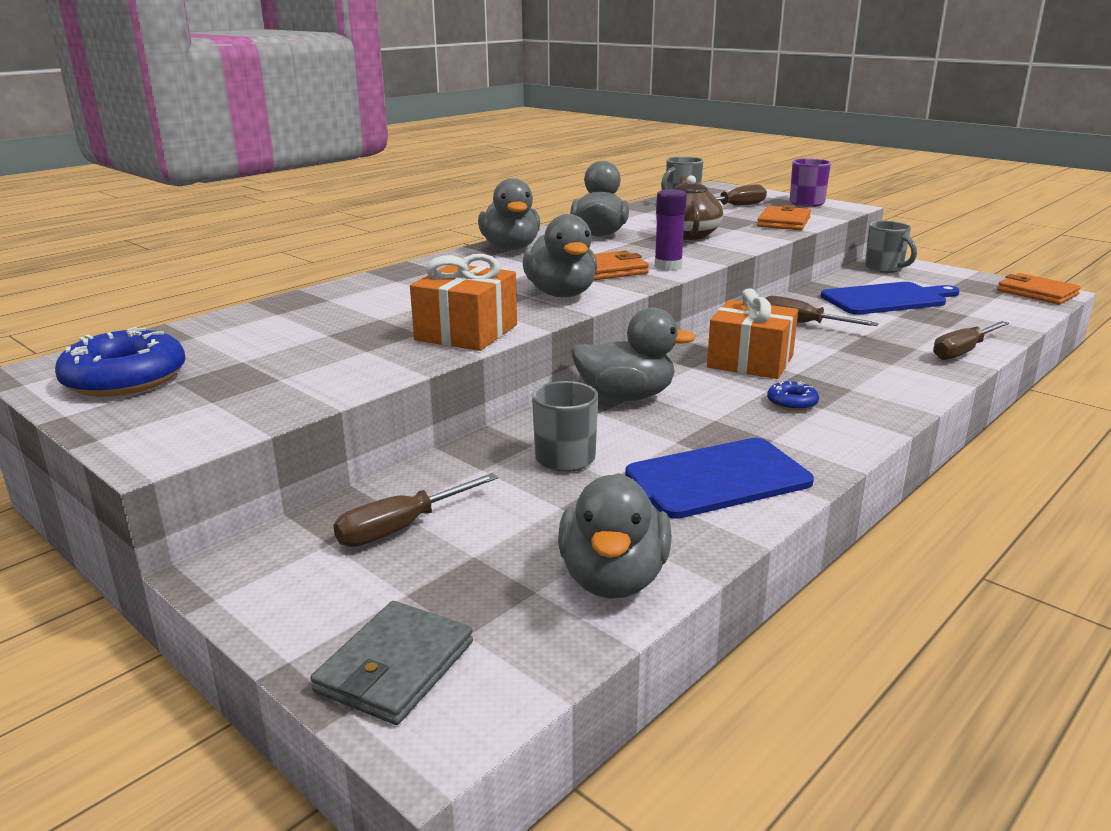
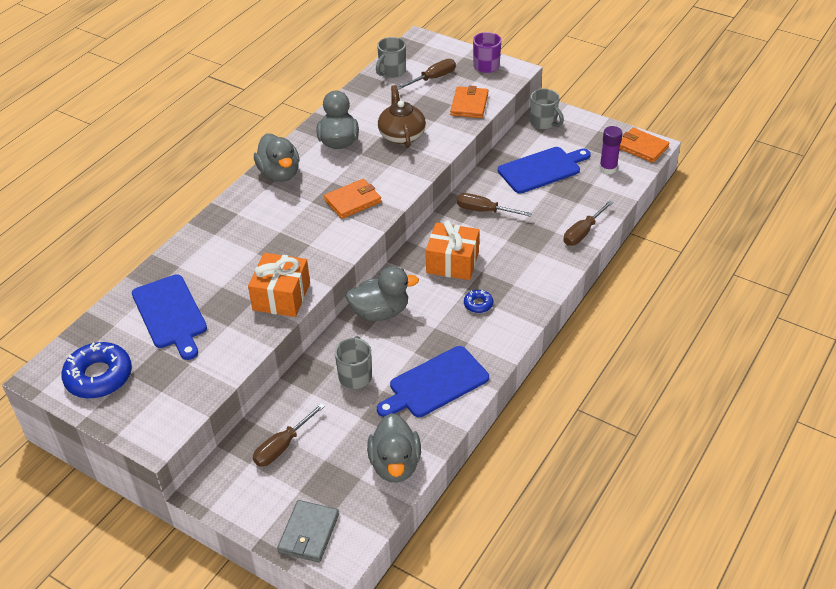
camera: 10 degrees left, 20 degrees up
grey duck [523,214,597,297] -> none
purple glue stick [654,189,687,271] -> purple glue stick moved to [599,126,622,174]
none -> blue cutting board [132,274,207,360]

